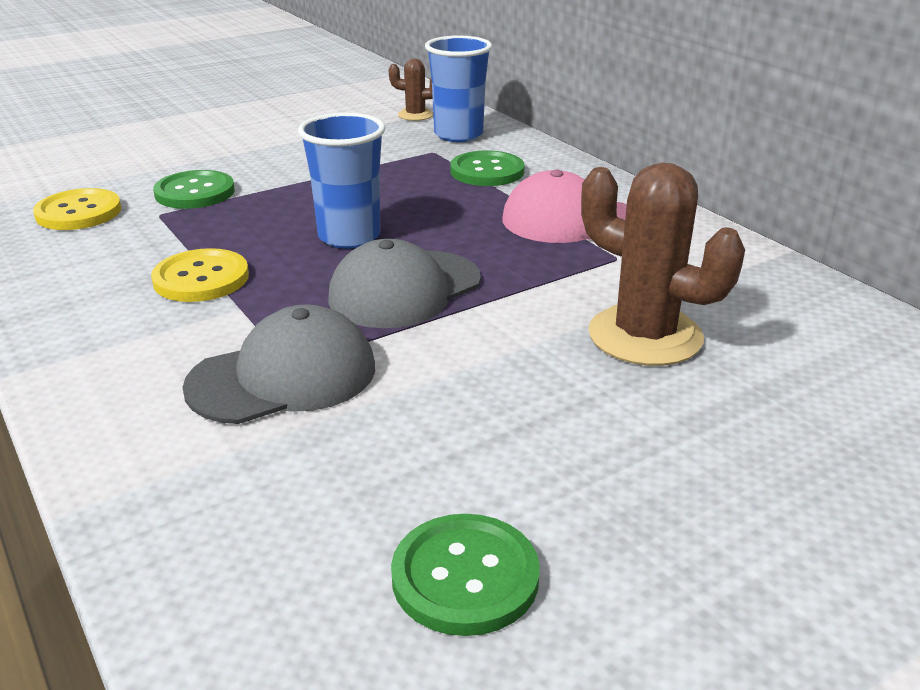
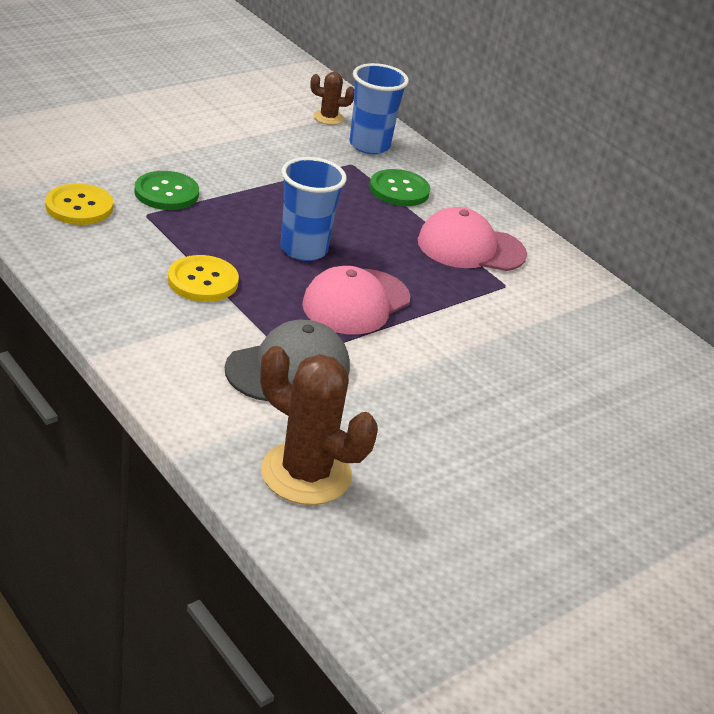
camera: 10 degrees left, 5 degrees up
grey cap [328,239,481,328] -> pink cap [302,266,410,334]
green button [391,514,540,636] -> none
brown cactus [581,162,745,366] -> brown cactus moved to [260,346,378,505]

